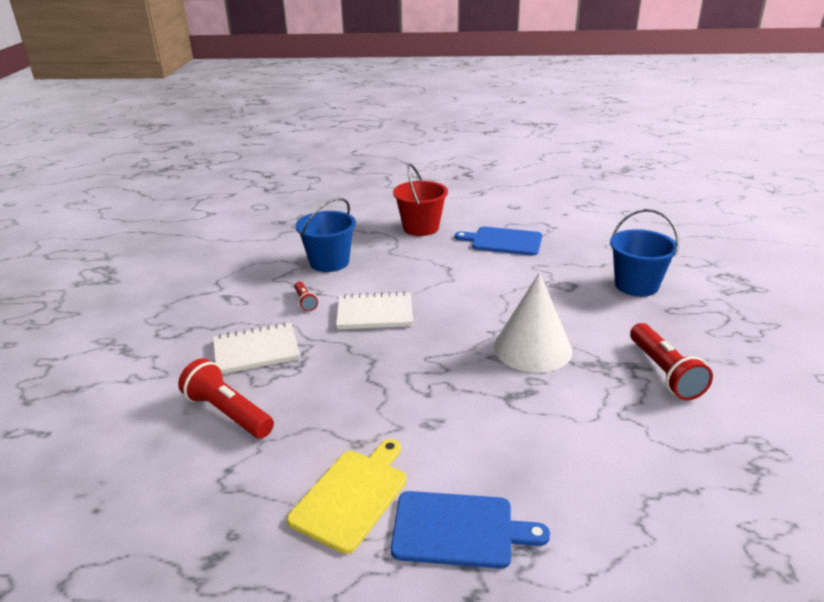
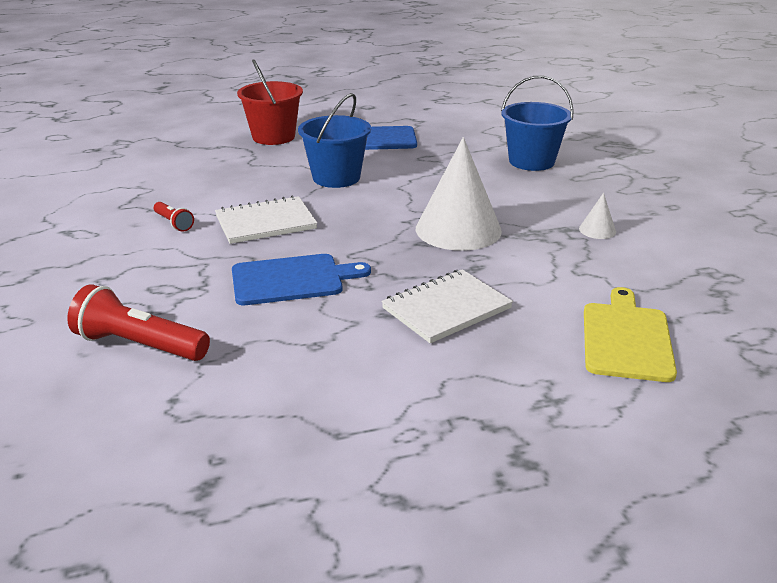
camera: 20 degrees left, 0 degrees up
white notebook [213,322,300,374] -> white notebook moved to [382,269,513,343]
yellow cutting board [287,439,407,554] -> yellow cutting board moved to [584,287,677,382]
blue bucket [295,198,356,272] -> blue bucket moved to [298,93,371,188]
blue cutting board [391,491,550,569] -> blue cutting board moved to [232,254,371,305]
red flashlight [630,323,713,400] -> white cone [579,193,616,239]

